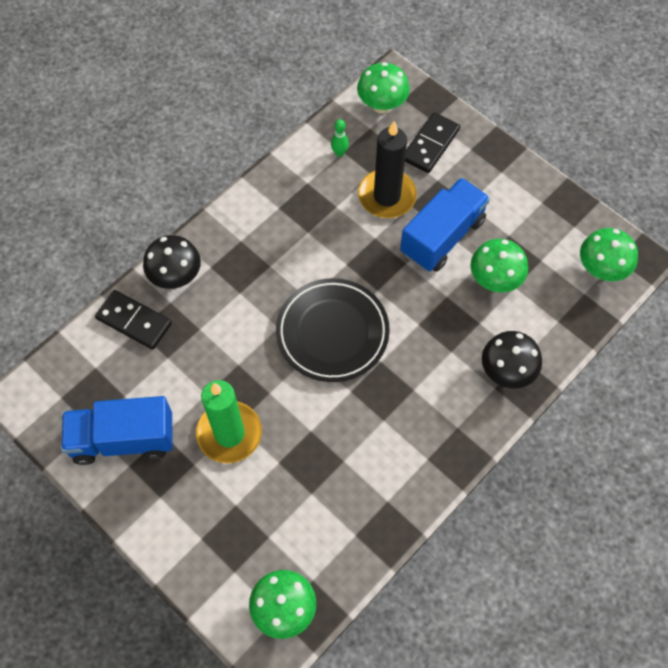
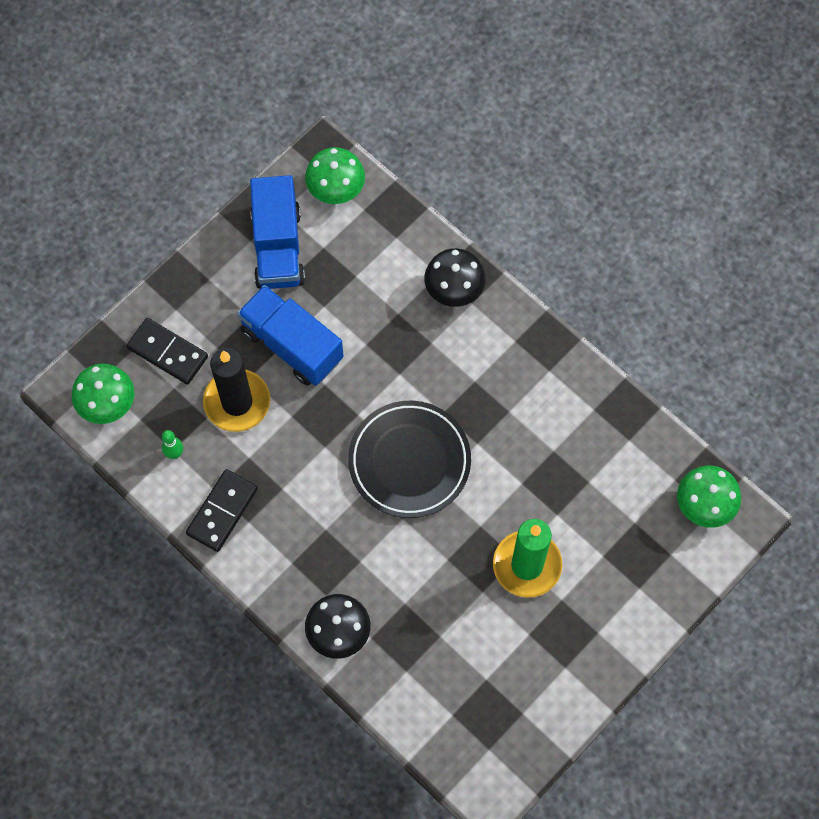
camera: 90 degrees left, 5 degrees up
blue truck [61,396,173,465] -> blue truck moved to [250,175,305,289]
black domino [95,290,172,350] -> black domino moved to [186,469,258,552]
green mushroom [470,239,528,292] -> none

